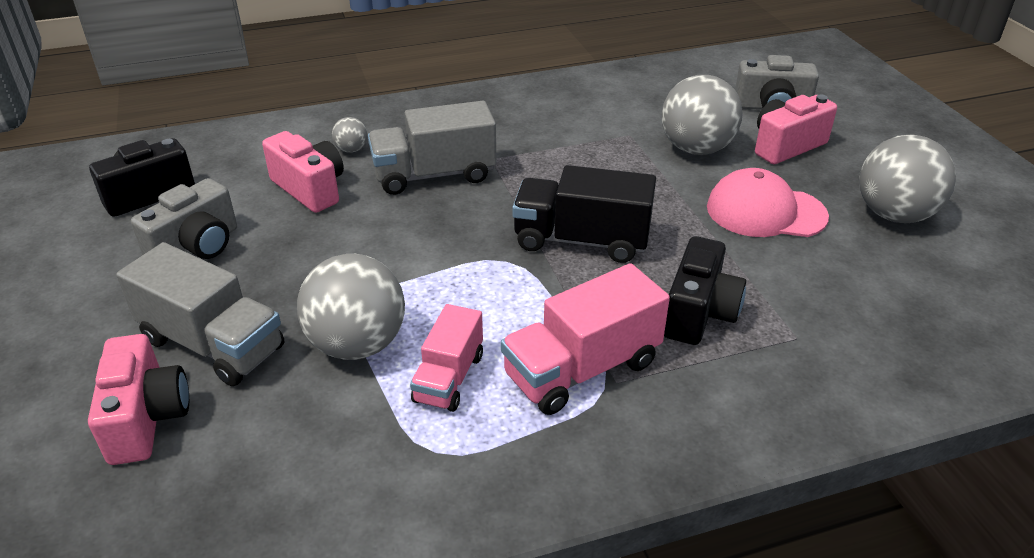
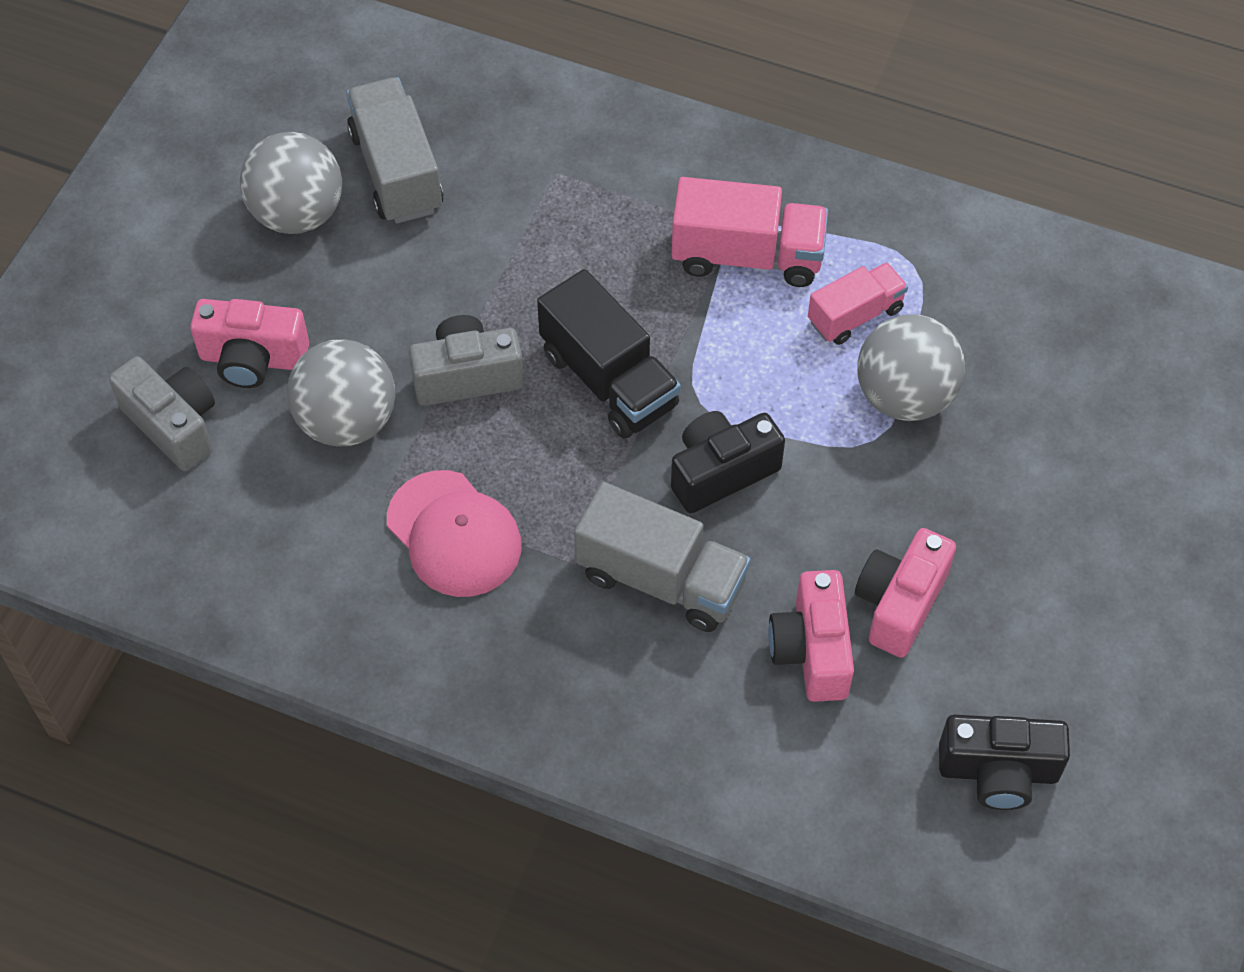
camera: 140 degrees left, 20 degrees up
pink camera [88,334,189,465] -> pink camera moved to [855,528,956,658]
grey truck [116,242,284,386] -> grey truck moved to [346,77,443,224]
grey camera [131,178,237,259] -> grey camera moved to [409,315,524,406]
grey ball [332,117,368,153] -> none
black camera [664,236,746,345] -> black camera moved to [671,411,785,513]
pink cap [707,168,829,237] -> pink cap moved to [387,470,521,597]

